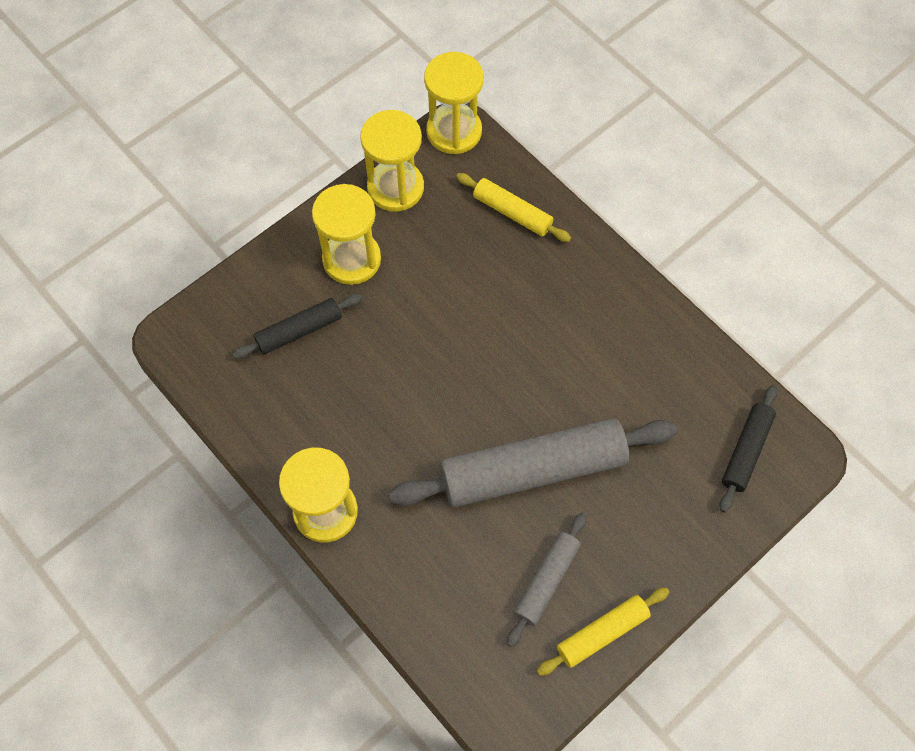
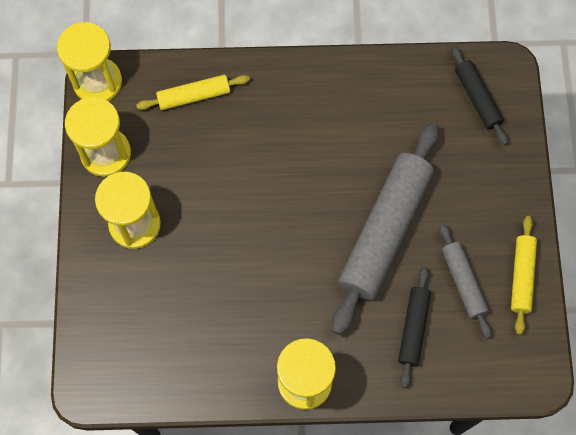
camera: 50 degrees left, 5 degrees up
black rolling pin [232,294,362,359] -> black rolling pin moved to [398,267,431,388]

